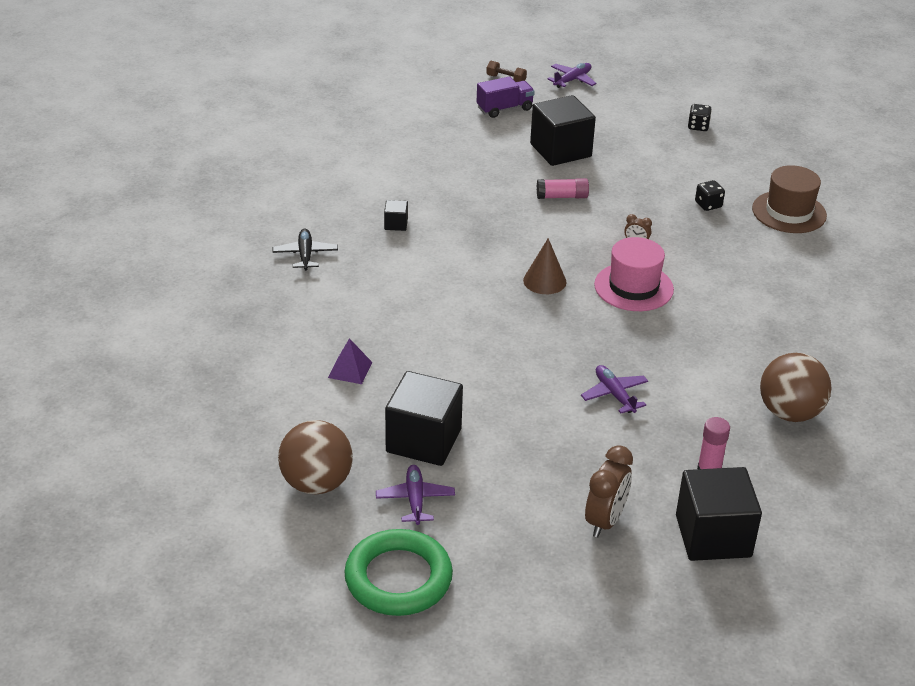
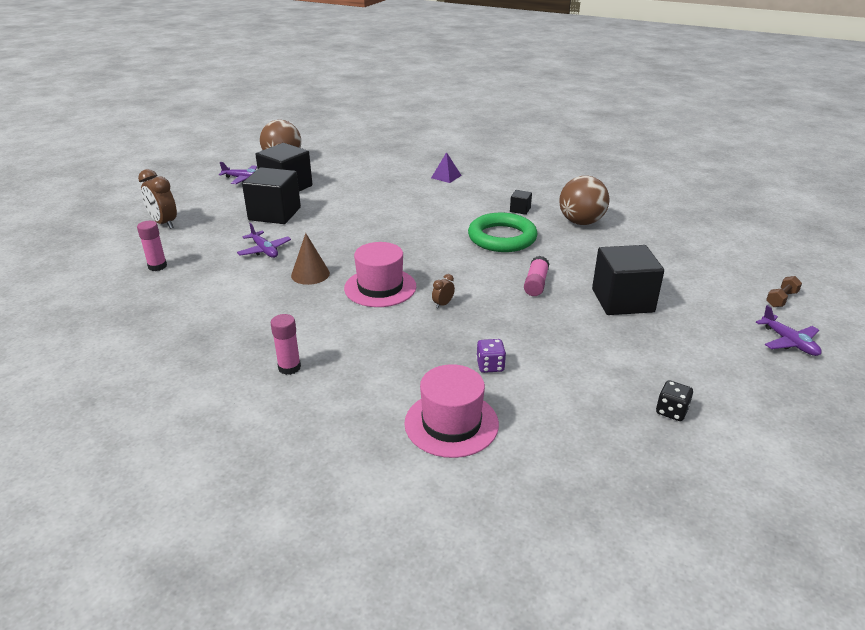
camera: 110 degrees right, 5 degrees down
black plane [273,229,338,271] -> none
purple pyramid [328,338,372,384] -> purple pyramid moved to [431,152,462,183]
green ring [344,529,453,616] -> green ring moved to [468,213,538,252]
purple truck [476,76,535,118] -> none
brown cone [523,238,566,294] -> brown cone moved to [291,233,330,285]
purple plane [581,365,648,413] -> purple plane turned 60 degrees clockwise [237,223,291,258]
black cube [676,467,762,561] -> black cube moved to [242,167,301,224]
black dice [695,180,725,211] -> purple dice [476,339,506,373]
brown hat [752,165,827,233] -> pink hat [404,364,499,458]
brown ball [760,353,831,422] -> brown ball moved to [559,176,609,225]
none -> pink glue stick [271,314,301,375]

